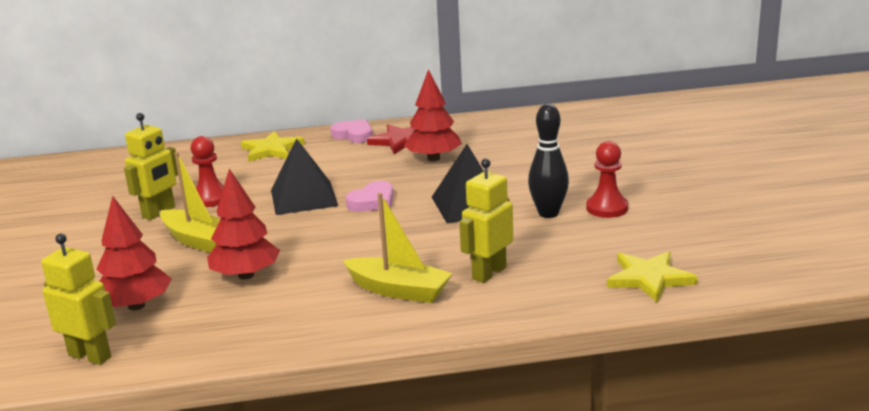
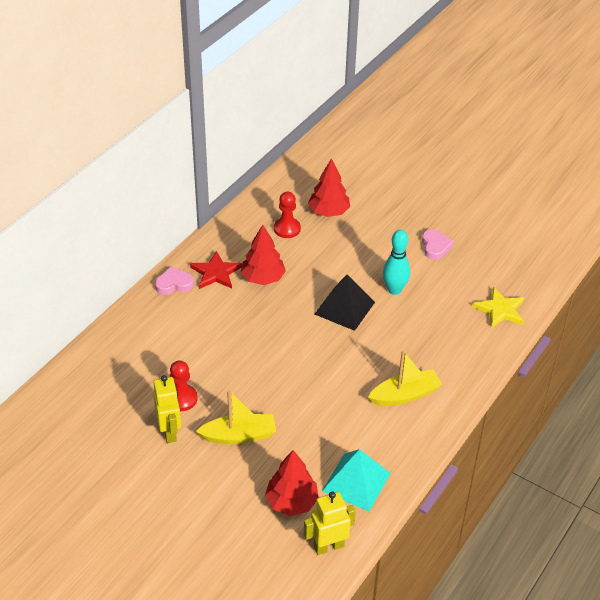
camera: 50 degrees left, 20 degrees up
red tree [207,169,280,280] -> red tree moved to [308,158,350,217]
yellow star [241,131,305,162] -> none
black pyramid [271,139,338,215] -> none
pink heart [346,181,394,212] -> pink heart moved to [422,229,454,260]
yellow robot [459,159,513,283] -> none
black bowling pin [528,104,569,218] -> turquoise bowling pin [383,230,410,295]
red pawn [586,141,628,218] -> red pawn moved to [274,192,301,238]
none -> turquoise pyramid [322,449,391,511]

